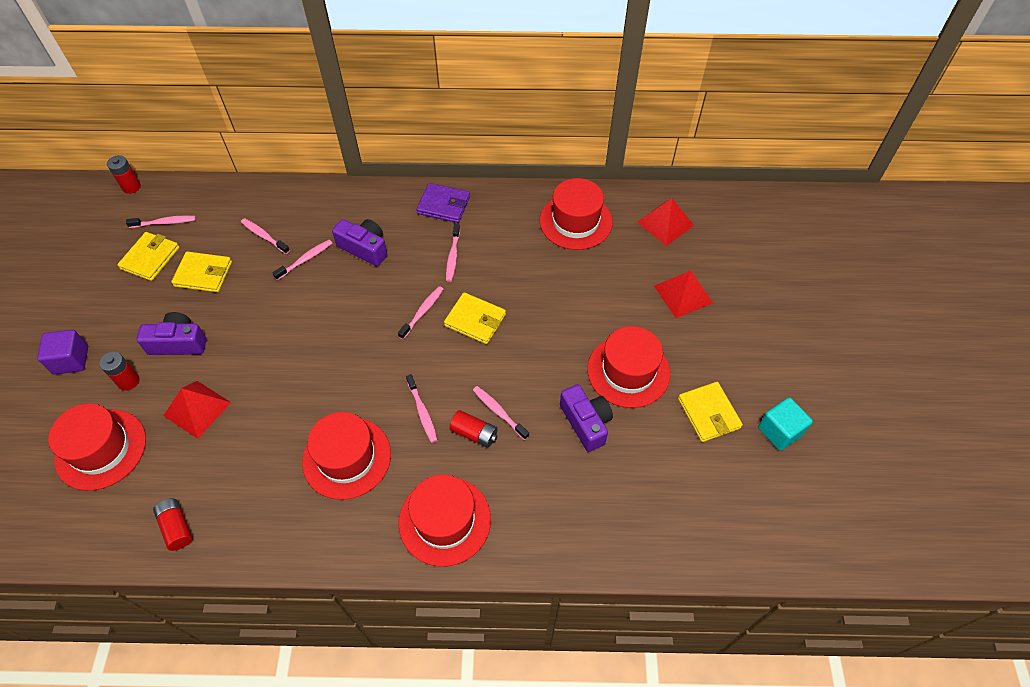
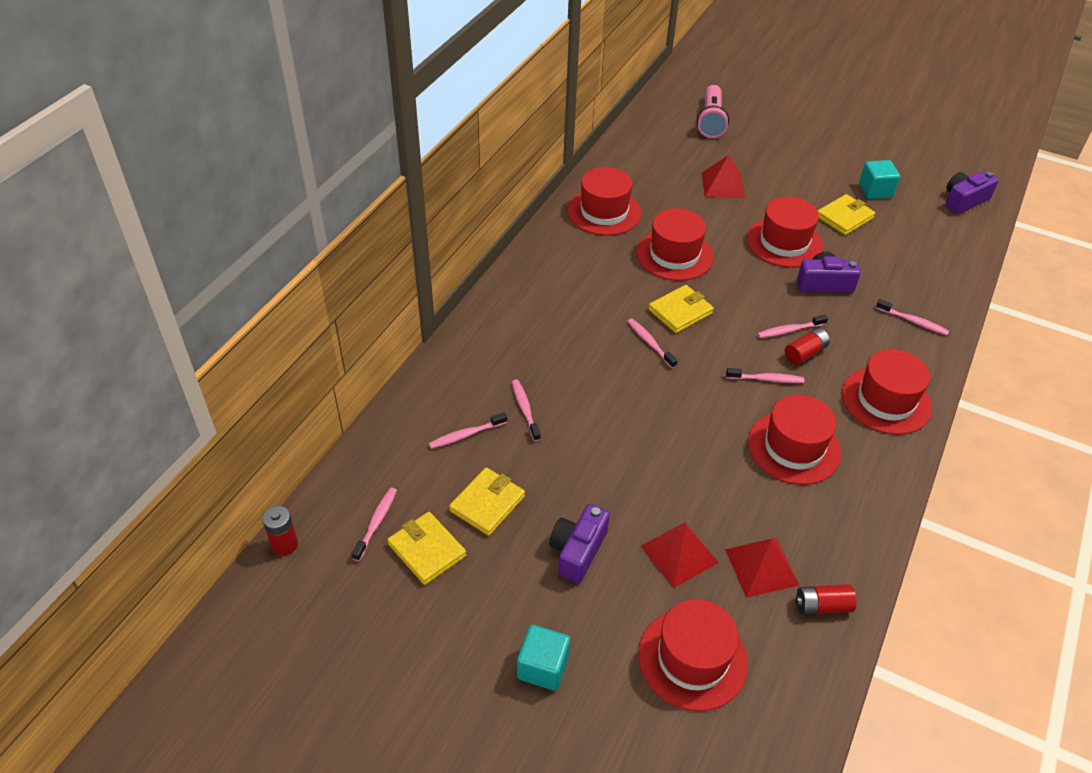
camera: 65 degrees left, 10 degrees down
purple cube [37,330,88,374] -> turquoise cube [517,625,570,691]
red battery [99,351,140,391] -> none
purple camera [332,219,387,266] -> purple camera moved to [945,171,999,214]
purple wallet [416,183,470,223] -> none
pink toothbrush [446,224,460,282] -> pink toothbrush moved to [876,299,949,335]
red pyramid [637,198,694,246] -> red pyramid moved to [725,538,800,598]
yellow wallet [678,382,743,442] -> yellow wallet turned 45 degrees counterclockwise [818,194,875,235]
none -> red hat [636,208,714,281]
none -> pink flashlight [697,85,729,138]

